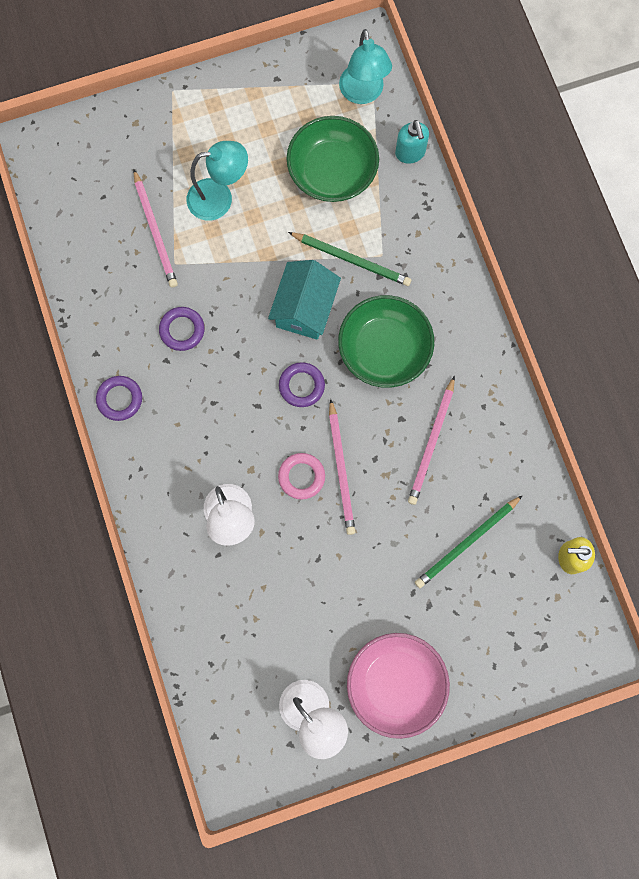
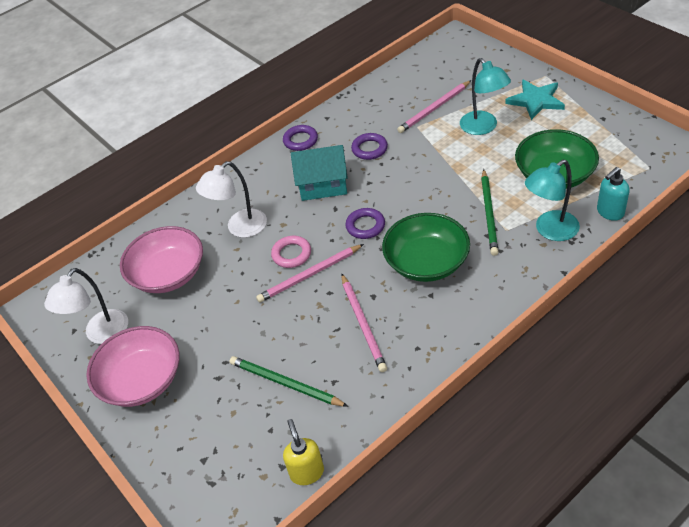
camera: 75 degrees right, 30 degrees down
turquoise house [268,260,341,340] -> turquoise house moved to [291,145,348,201]
turquoise lamp [339,29,392,104] -> turquoise lamp moved to [525,160,580,241]
pink pencil [408,376,455,505] -> pink pencil turned 105 degrees counterclockwise [342,274,387,372]
none -> pink bowl [120,226,203,293]
none -> turquoise star [505,80,565,120]

